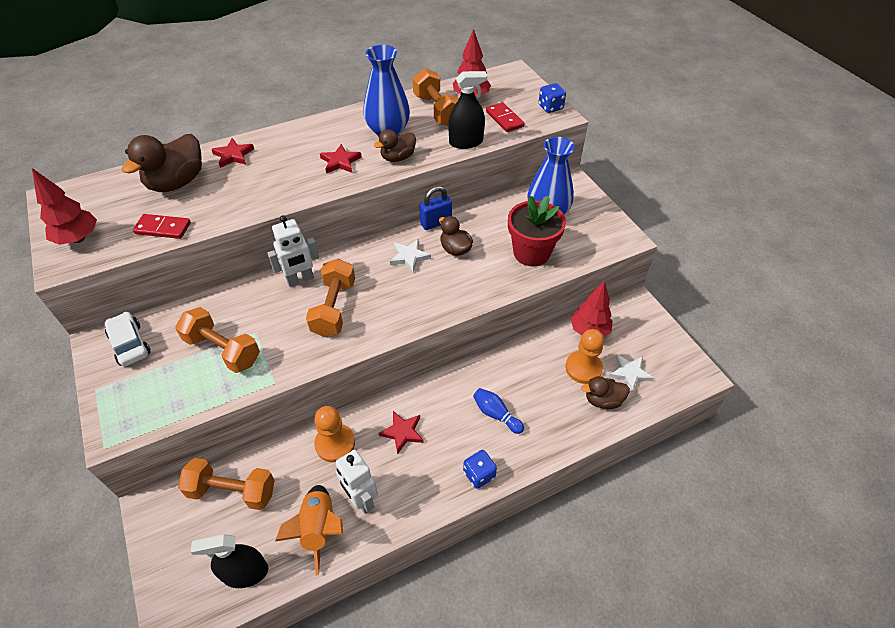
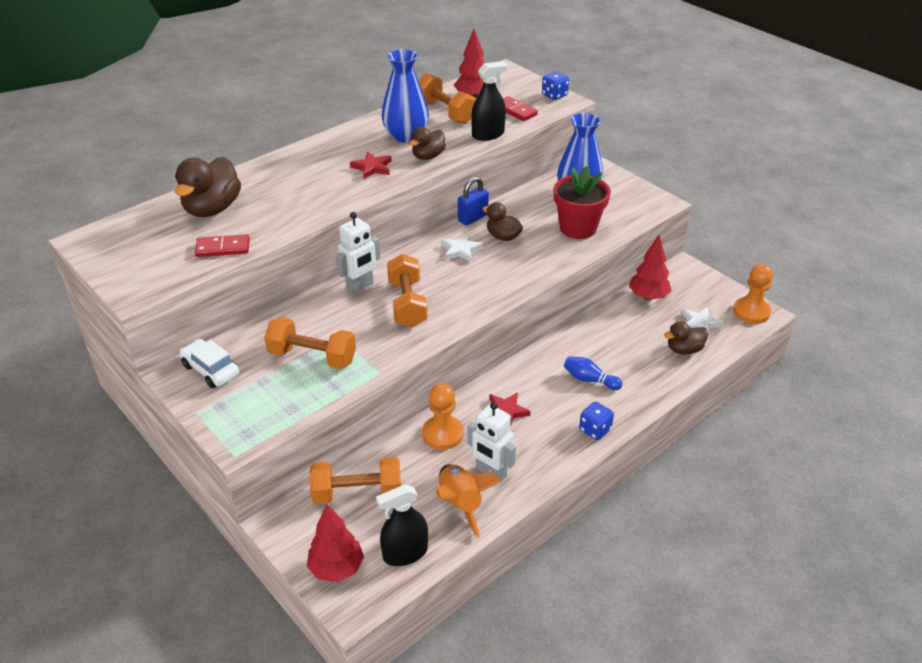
camera: 15 degrees left, 10 degrees down
red tree [32,168,97,245] -> red tree moved to [307,504,364,582]
red star [211,138,254,168] -> none
orange pawn [565,329,604,384] -> orange pawn moved to [733,264,773,324]

